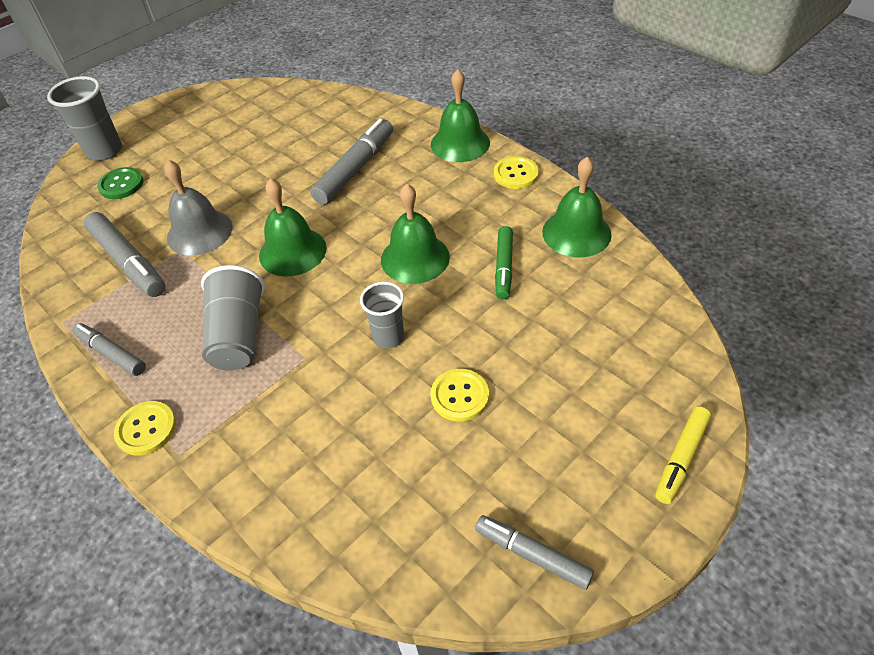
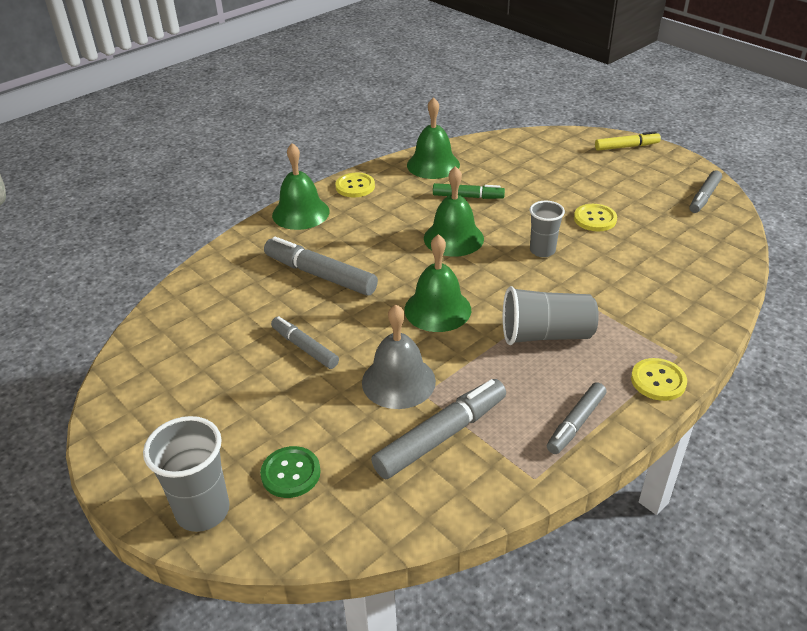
camera: 90 degrees left, 10 degrees down
yellow marker [655,406,711,504] -> yellow marker turned 45 degrees counterclockwise [595,131,661,151]
none -> grey marker [271,316,339,369]

